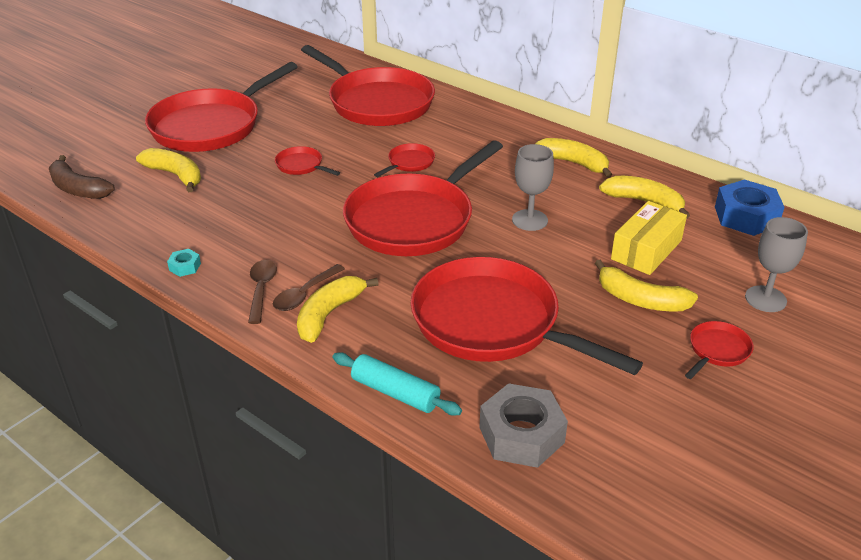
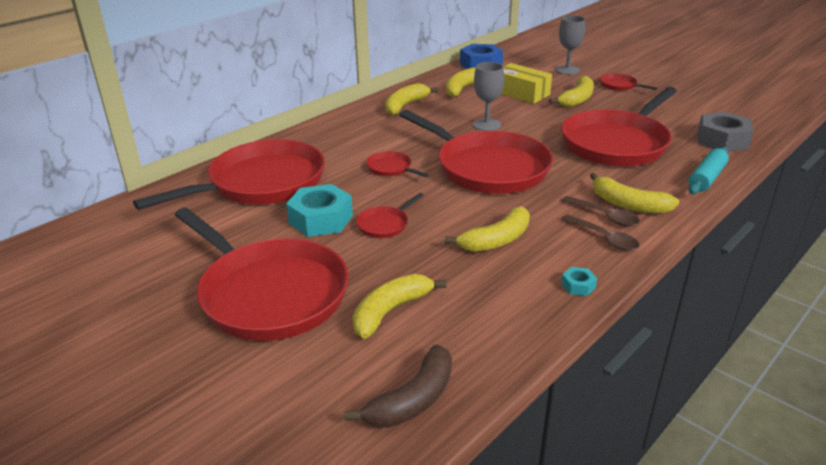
camera: 85 degrees left, 5 degrees down
brown spoon [248,260,277,324] -> brown spoon turned 135 degrees counterclockwise [562,214,639,251]
none -> turquoise nut [286,184,353,237]
none -> yellow banana [445,206,530,252]

